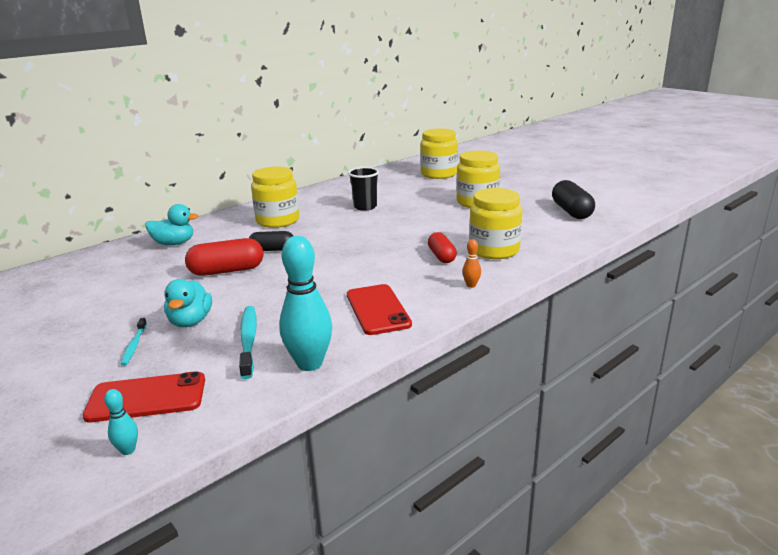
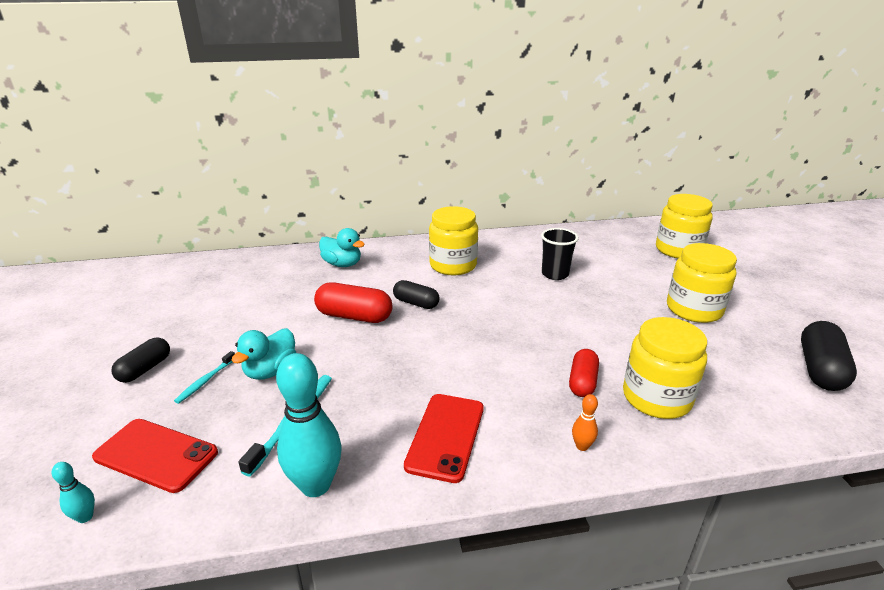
camera: 30 degrees right, 5 degrees up
none -> black capsule [111,337,170,383]

